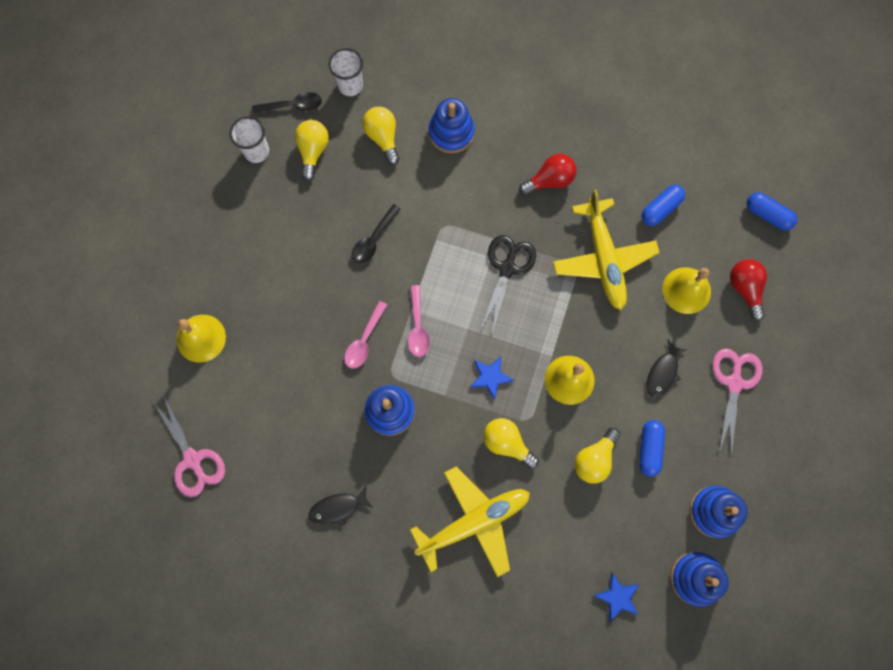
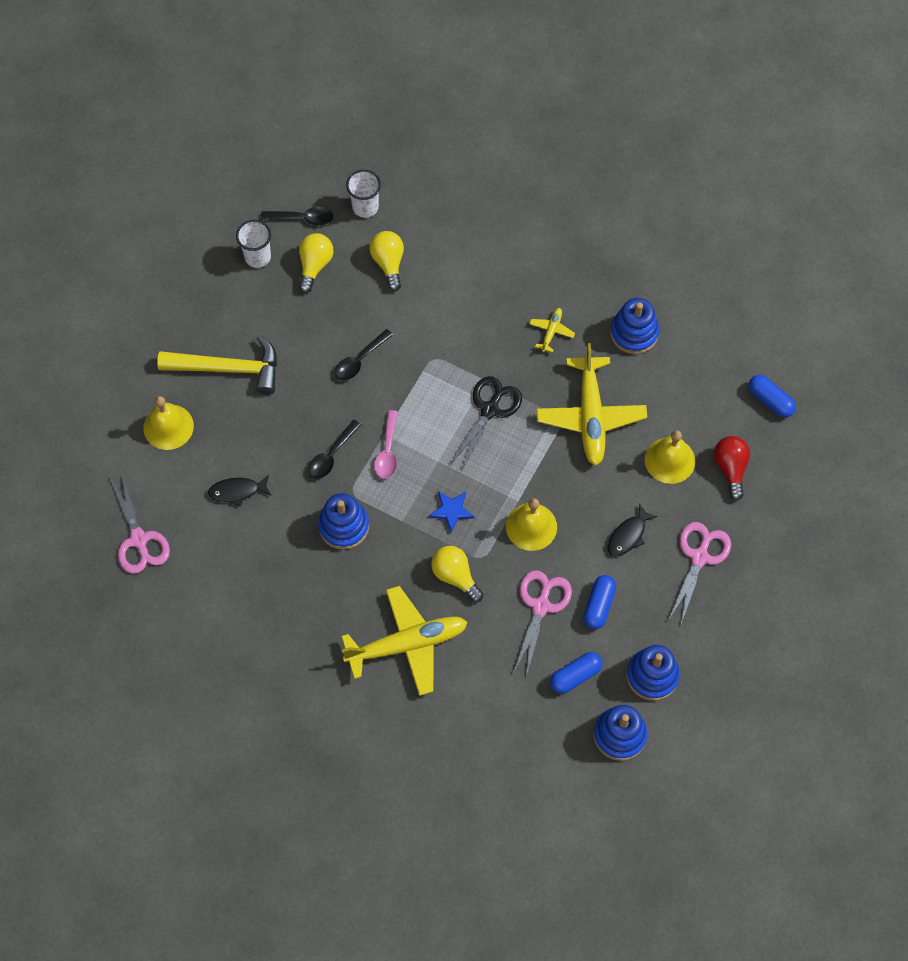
camera: 10 degrees right, 10 degrees down
black fish [309,486,373,525] -> black fish moved to [208,475,271,507]
pink spoon [344,301,387,369] -> black spoon [308,420,361,479]
blue stacking toy [429,98,475,153] -> blue stacking toy moved to [610,298,659,354]
red light bulb [519,154,576,195] -> yellow plane [529,308,575,353]
yellow light bulb [575,428,620,484] -> pink scissors [513,570,572,677]
blue star [594,573,640,622] -> none
blue capsule [642,185,685,226] -> blue capsule moved to [550,652,603,694]
none -> yellow hammer [157,335,277,395]

